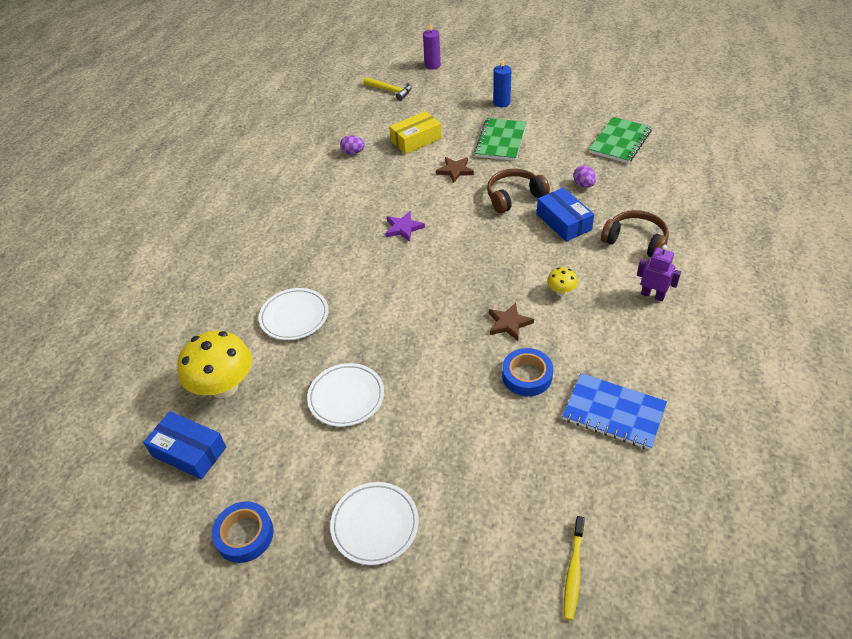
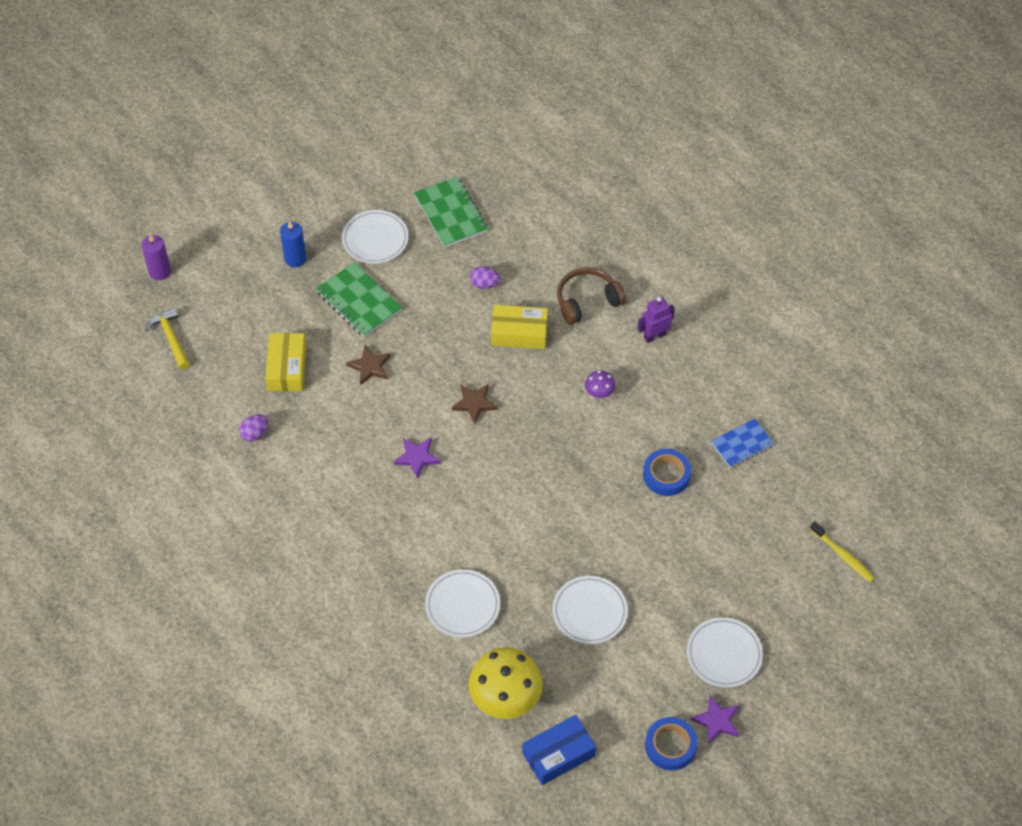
camera: 60 degrees left, 10 degrees up
yellow hammer [364,77,412,101] -> yellow hammer turned 90 degrees counterclockwise [145,307,190,369]
brown headphones [487,169,550,213] -> none
brown star [489,303,534,341] -> brown star moved to [452,384,498,424]
blue box [537,188,594,242] -> yellow box [491,305,548,349]
yellow mushroom [547,267,578,296] -> purple mushroom [585,370,615,398]
blue notebook [562,373,667,450] -> blue notebook [711,418,774,468], size x0.67
none -> white plate [342,210,409,264]
none -> purple star [691,696,739,744]

